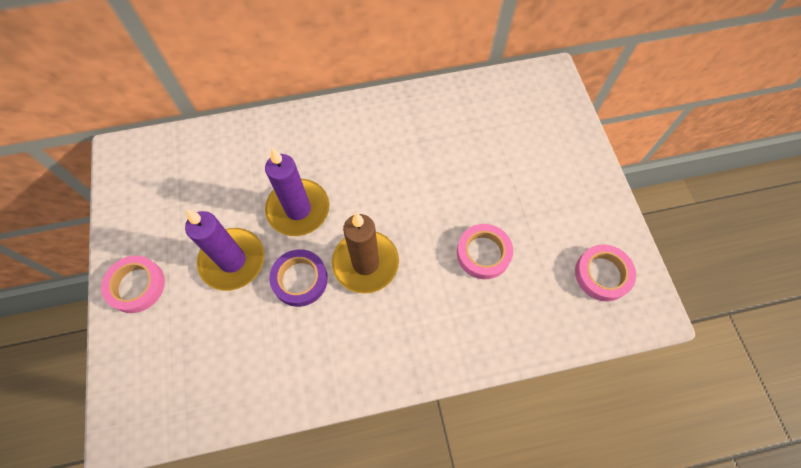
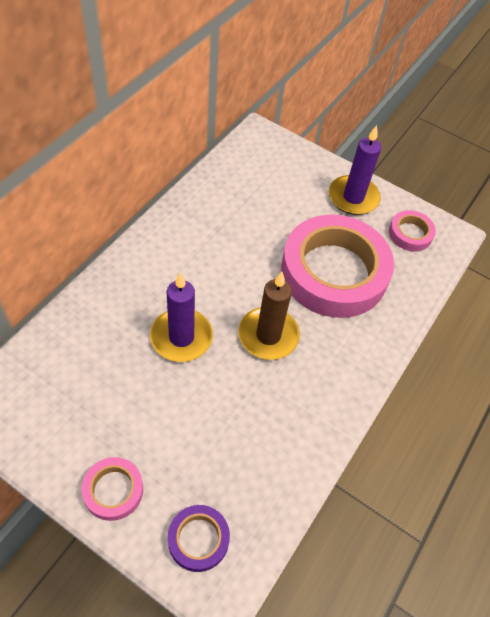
camera: 50 degrees left, 10 degrees down
purple candle [185,209,264,291] -> purple candle moved to [329,125,381,215]
purple tape [269,249,328,307] -> purple tape moved to [168,505,230,572]
pink tape [457,224,513,279] -> pink tape [281,214,394,318], size x2.30

